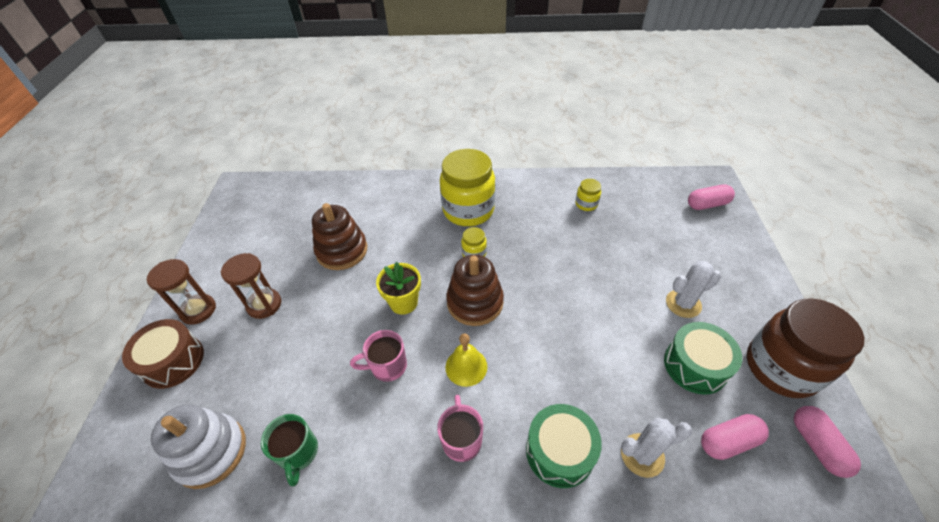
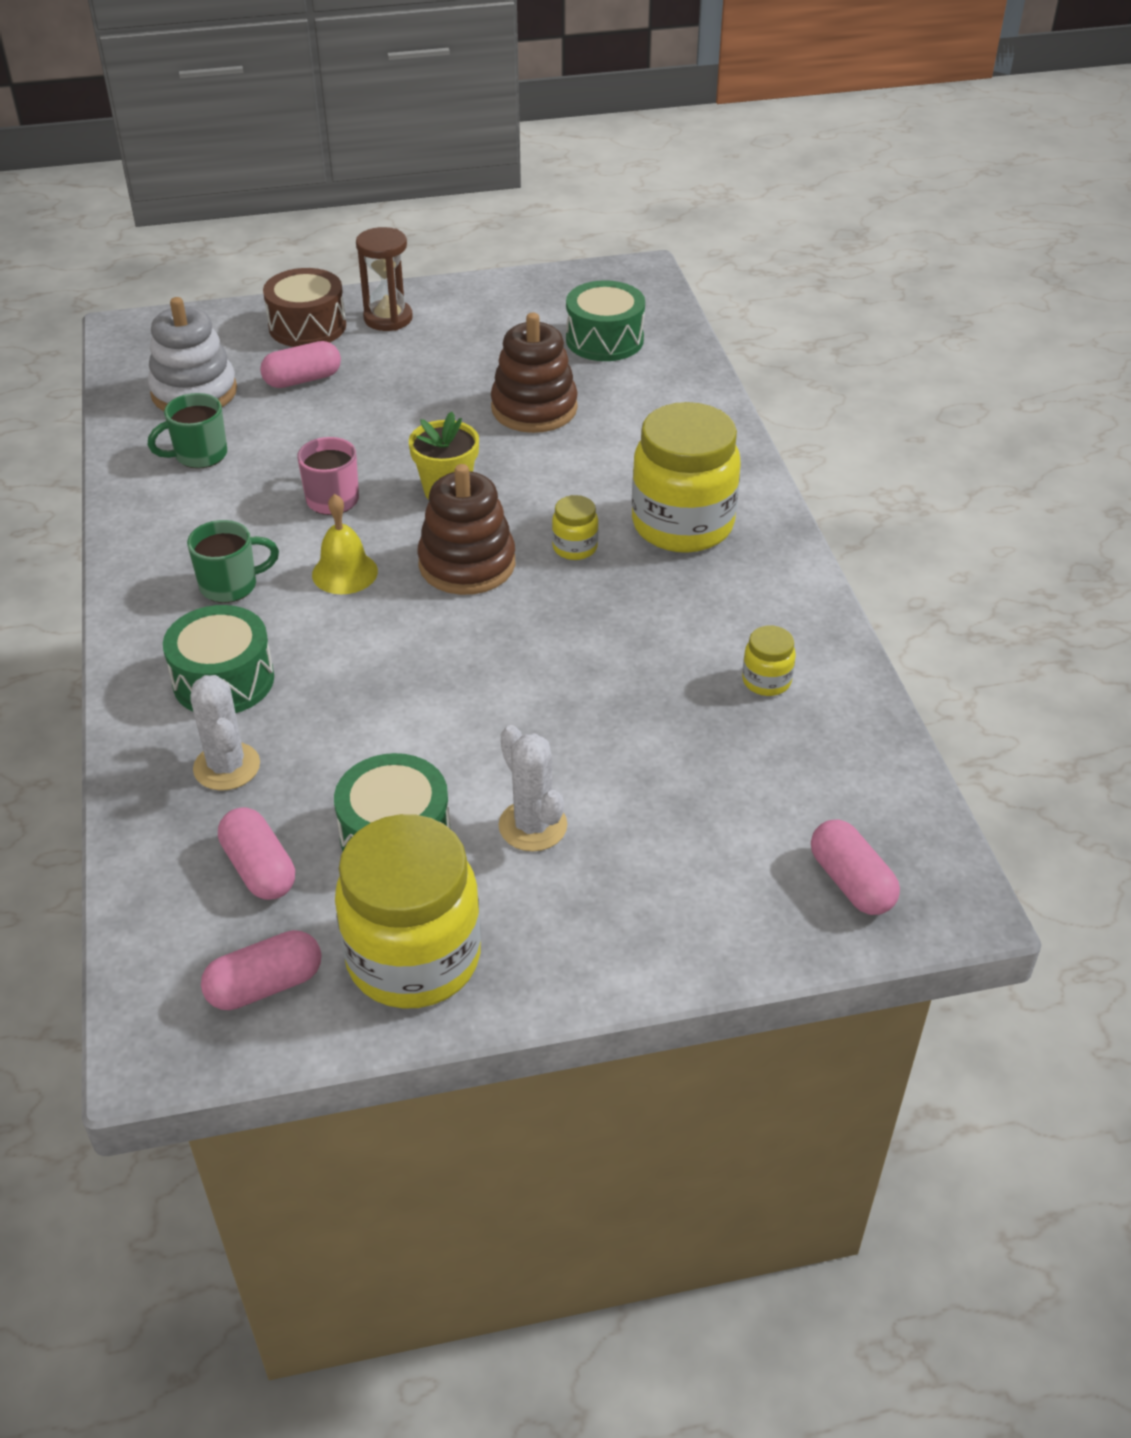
camera: 75 degrees right, 5 degrees down
brown hourglass [221,253,281,319] -> none
pink mug [437,395,483,462] -> green mug [187,520,279,603]
brown jar [747,299,864,398] -> yellow jar [335,814,481,1009]
none -> pink capsule [260,341,341,388]
none -> green drum [566,280,645,361]

